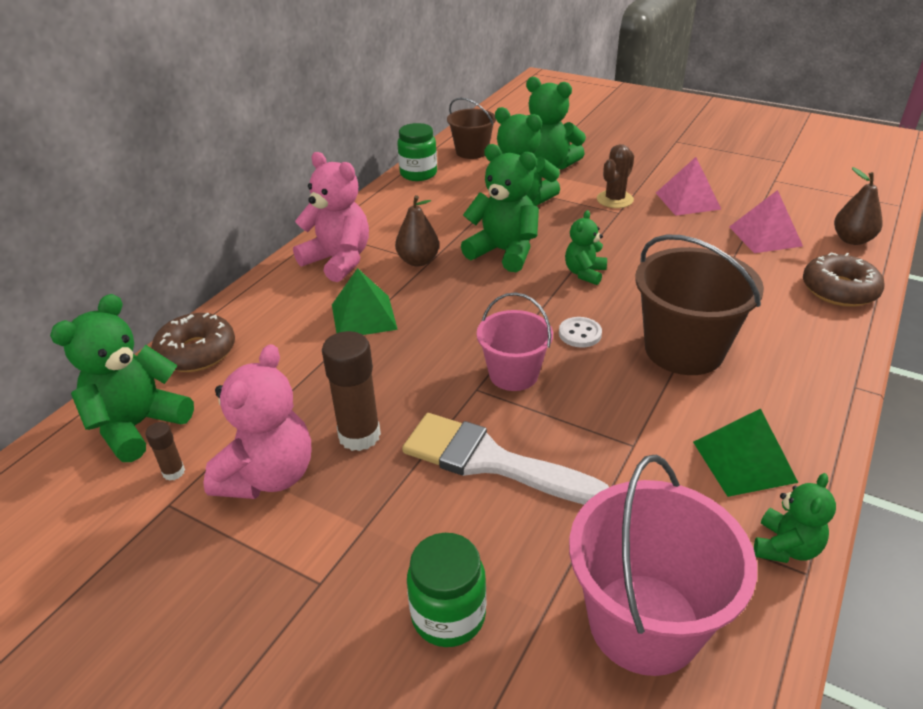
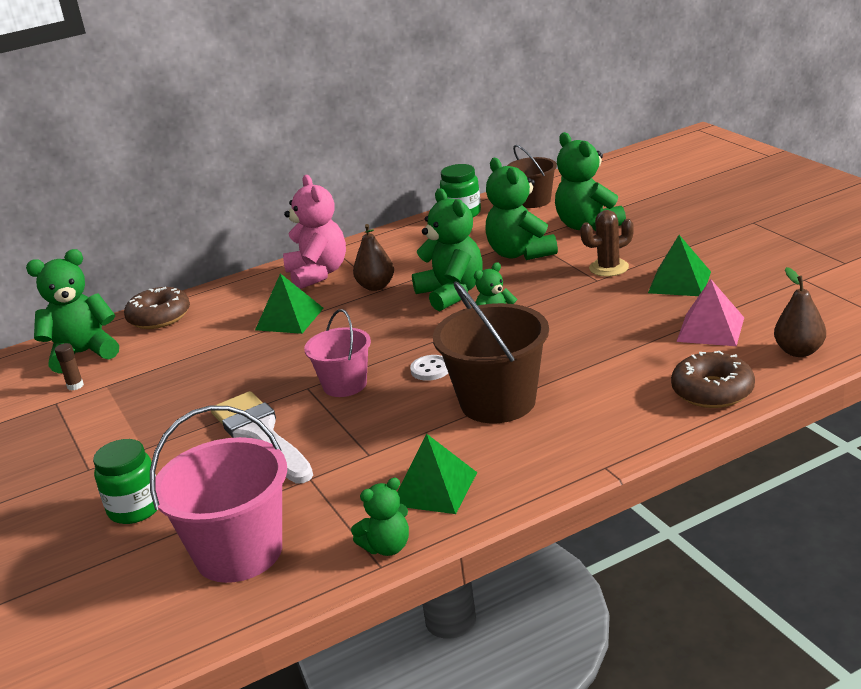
camera: 35 degrees right, 10 degrees down
pink teddy bear [203,344,311,499] -> none
brown glue stick [322,331,381,451] -> none
pink pyramid [656,157,722,216] -> green pyramid [648,235,711,296]

